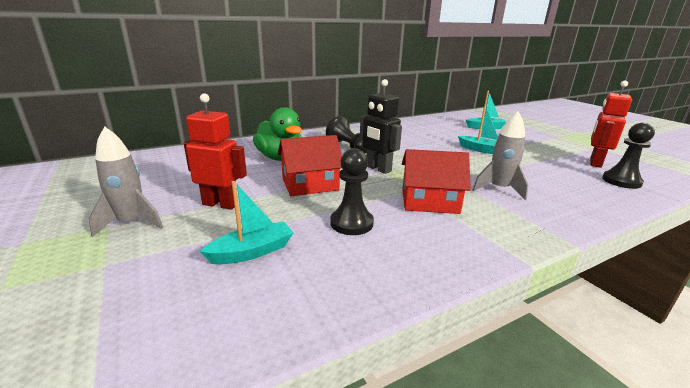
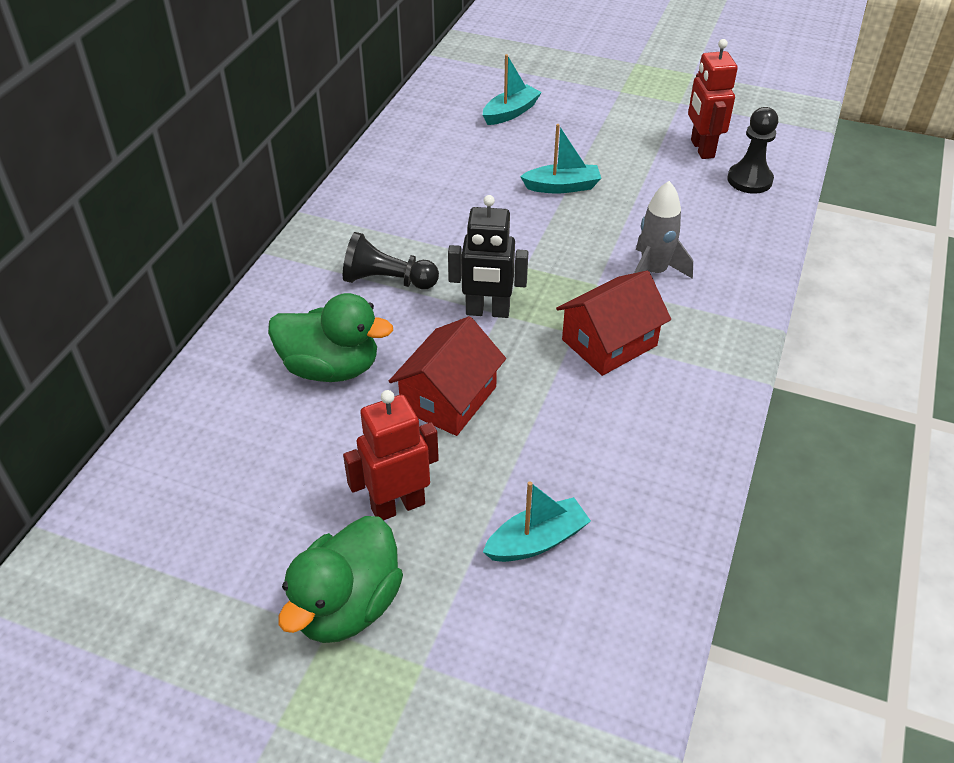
camera: 40 degrees left, 20 degrees up
grey rocket [89,127,163,237] -> green duck [279,516,403,643]
turquoise boat [200,181,293,264] -> turquoise boat turned 45 degrees clockwise [483,481,591,562]
black pawn [331,148,374,235] -> none

